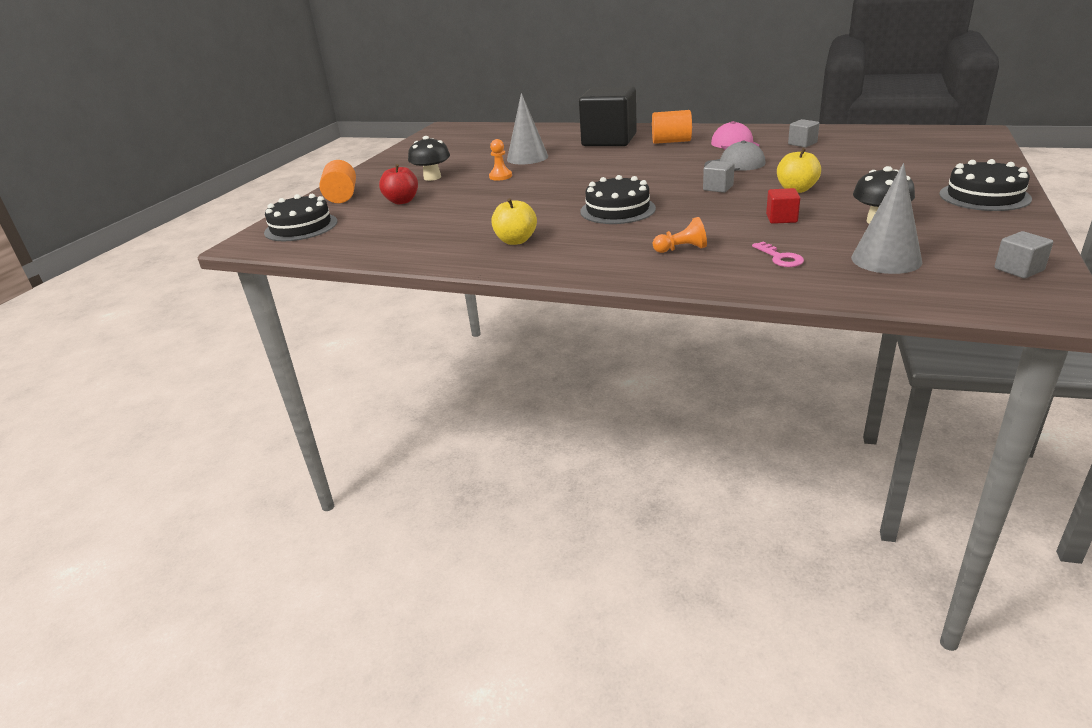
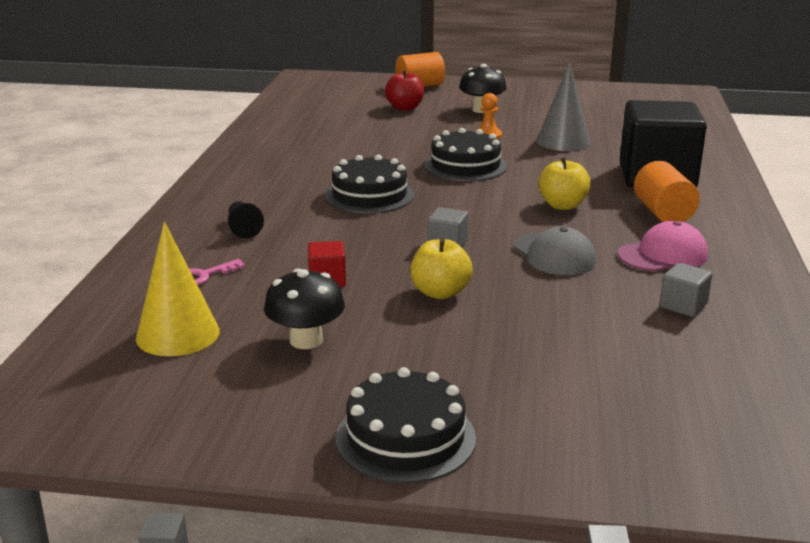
camera: 75 degrees right, 5 degrees down
black cake [264,194,338,241] -> black cake moved to [424,128,507,181]
yellow apple [491,198,537,245] -> yellow apple moved to [538,157,591,210]
orange pawn [653,217,707,253] -> black pawn [228,201,264,238]
grey cone [851,163,922,274] -> yellow cone [136,222,220,356]
grey cube [994,231,1053,279] -> none

